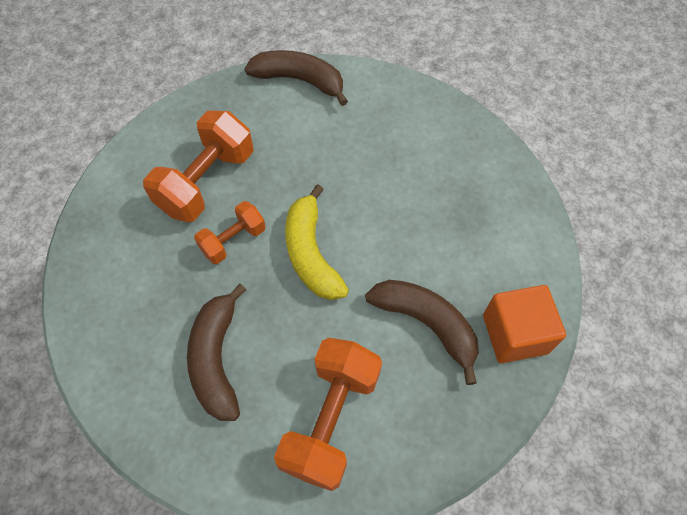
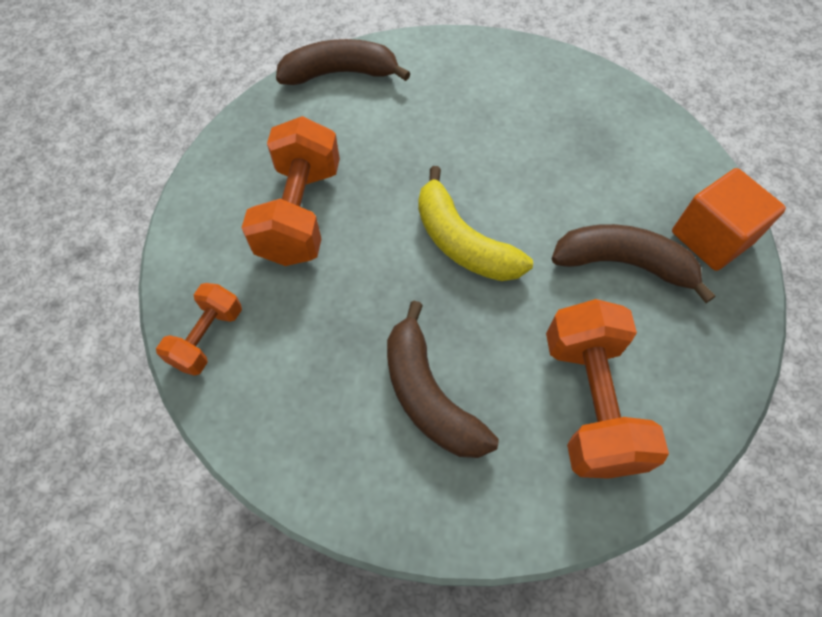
camera: 25 degrees left, 0 degrees up
orange dumbbell [194,201,266,264] -> orange dumbbell moved to [156,283,242,376]

